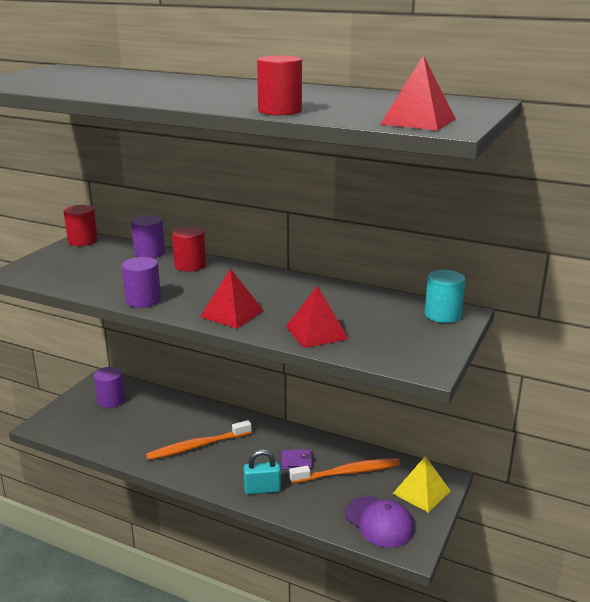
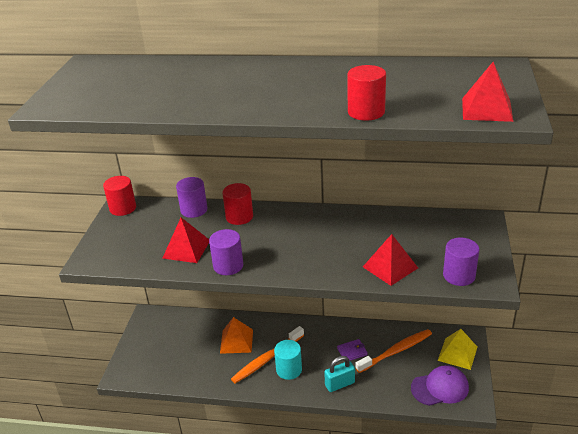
camera: 15 degrees left, 10 degrees up
purple cylinder [94,367,125,408] -> purple cylinder moved to [443,238,479,286]
red pyramid [200,268,264,329] -> red pyramid moved to [163,218,209,263]
purple cap [345,496,414,548] -> purple cap turned 45 degrees counterclockwise [411,365,469,406]
turquoise cylinder [425,270,466,323] -> turquoise cylinder moved to [274,340,302,380]
none -> orange pyramid [220,317,253,354]

